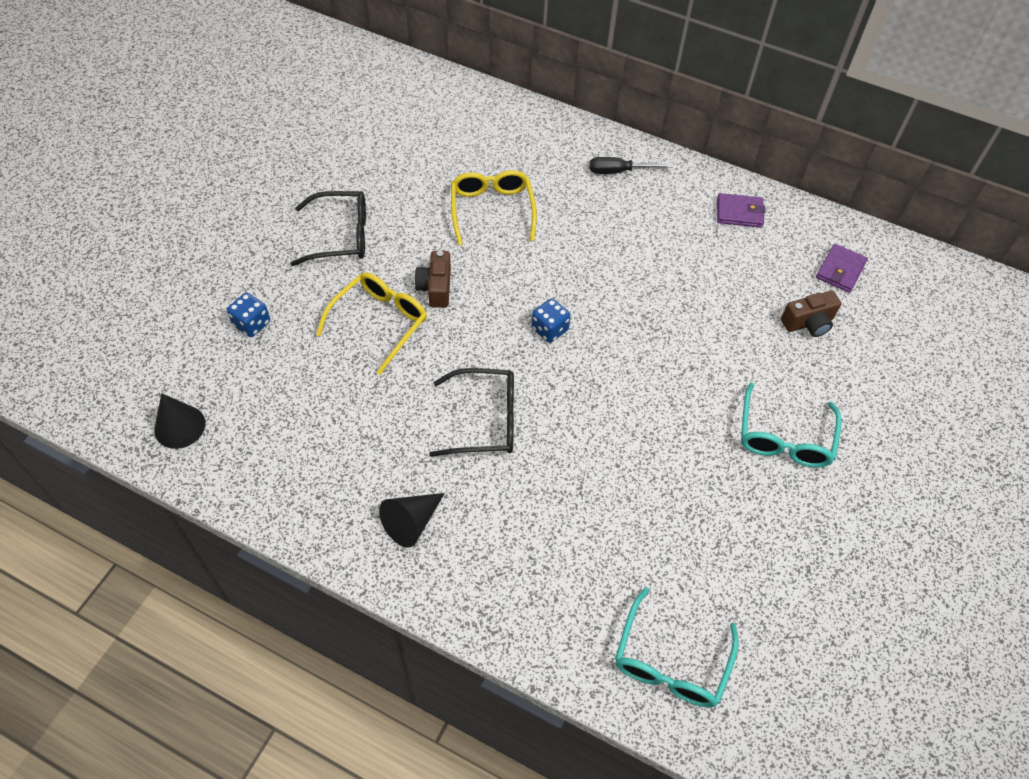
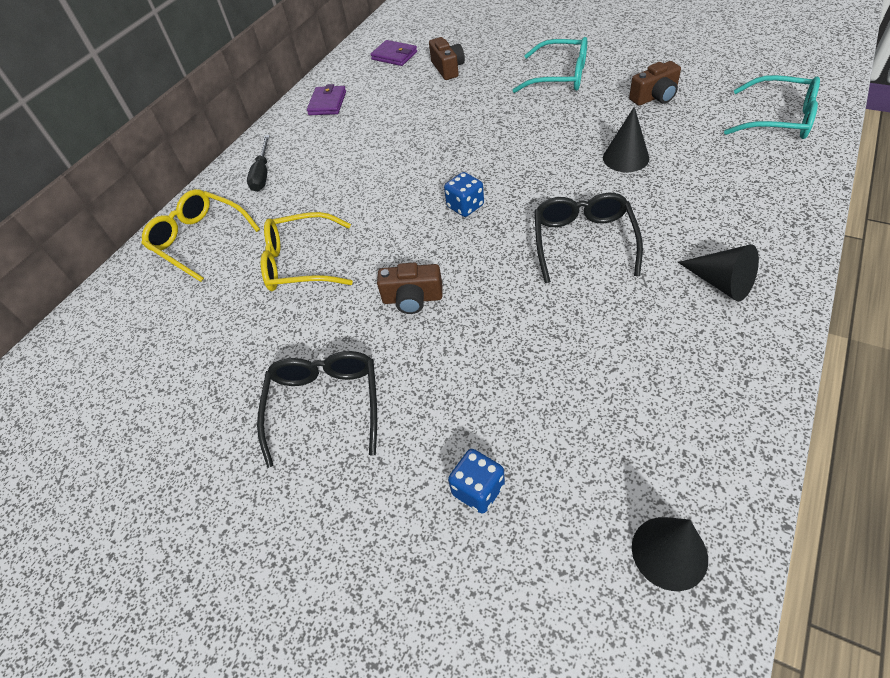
camera: 80 degrees left, 5 degrees down
yellow glasses [316,272,427,375] -> yellow glasses moved to [141,189,260,282]
none -> black cone [603,107,649,172]
none -> brown camera [629,61,681,106]

